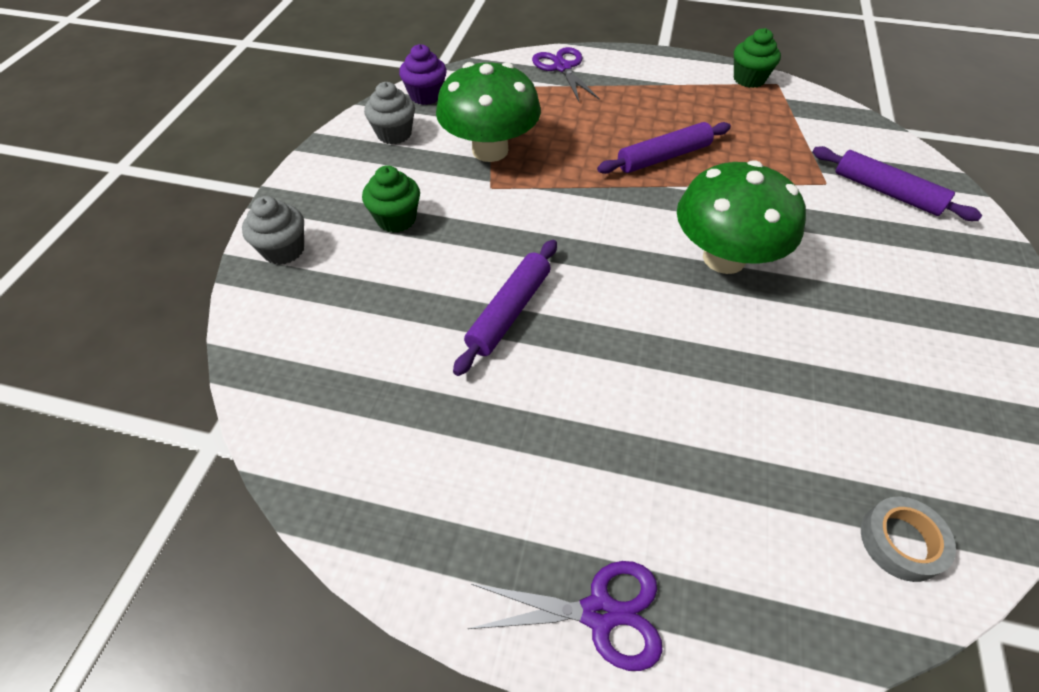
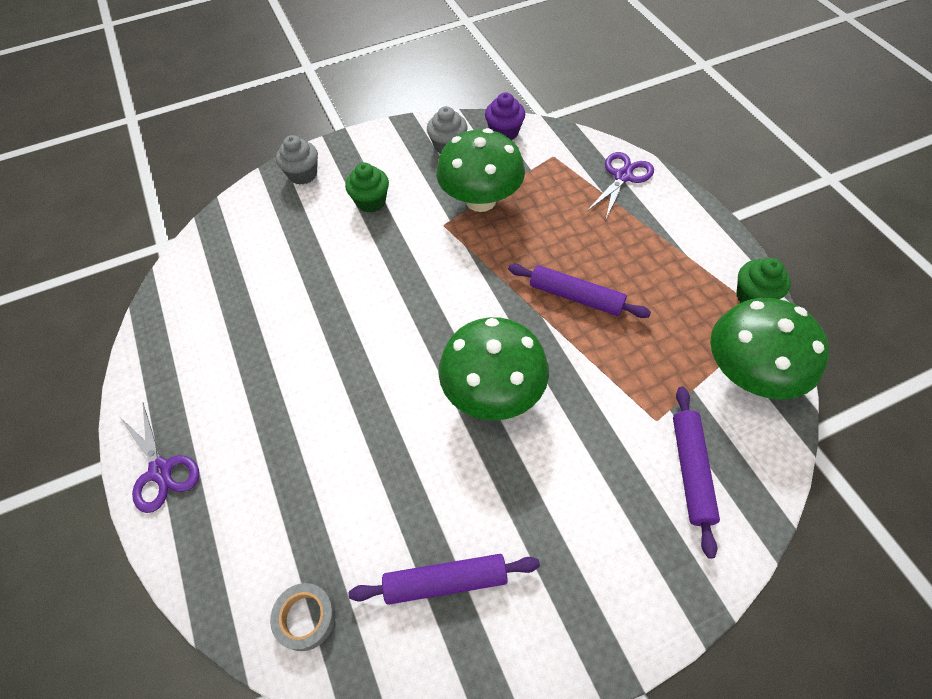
camera: 55 degrees right, 5 degrees up
purple rolling pin [453,240,557,376] -> purple rolling pin moved to [349,554,540,605]
none -> green mushroom [710,298,829,399]

